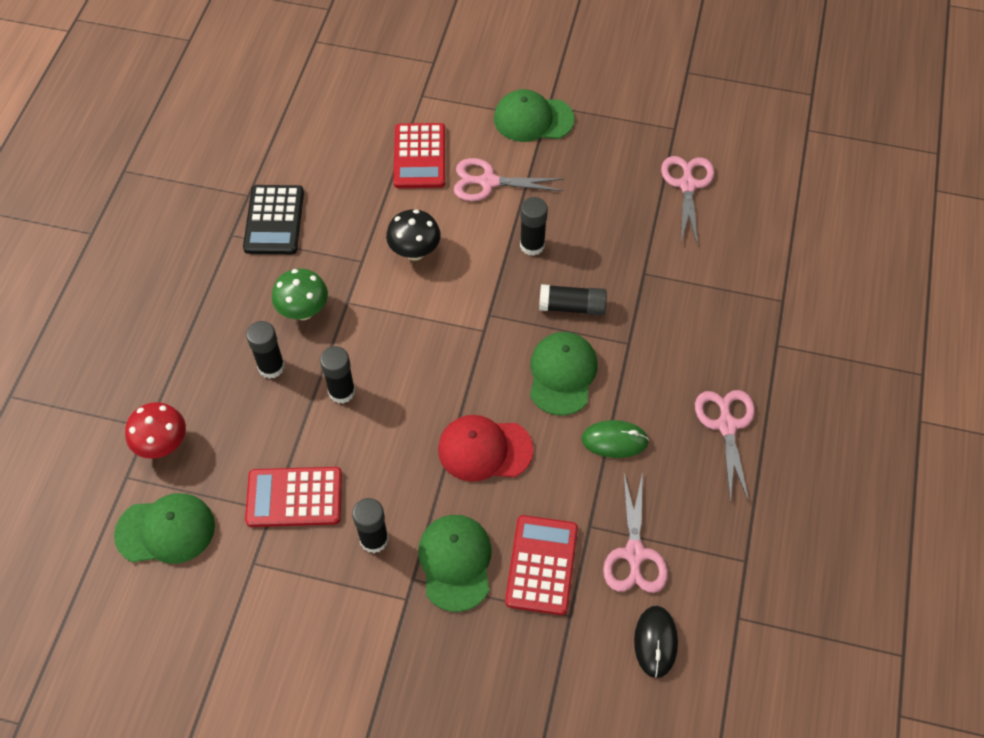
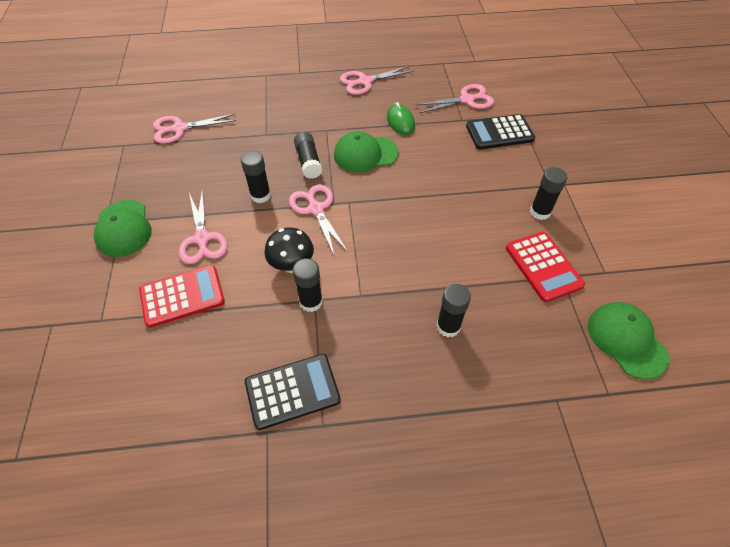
camera: 110 degrees left, 5 degrees down
red mushroom [125,402,186,459] -> none
green mushroom [272,269,328,320] -> none
black glue stick [320,346,355,404] -> black glue stick moved to [293,258,323,312]
green cap [418,515,492,612] -> none
red cap [438,415,534,482] -> none
red calculator [505,515,578,615] -> black calculator [466,114,535,150]
black mouse [634,606,678,678] -> none
none -> pink scissors [289,184,348,255]

